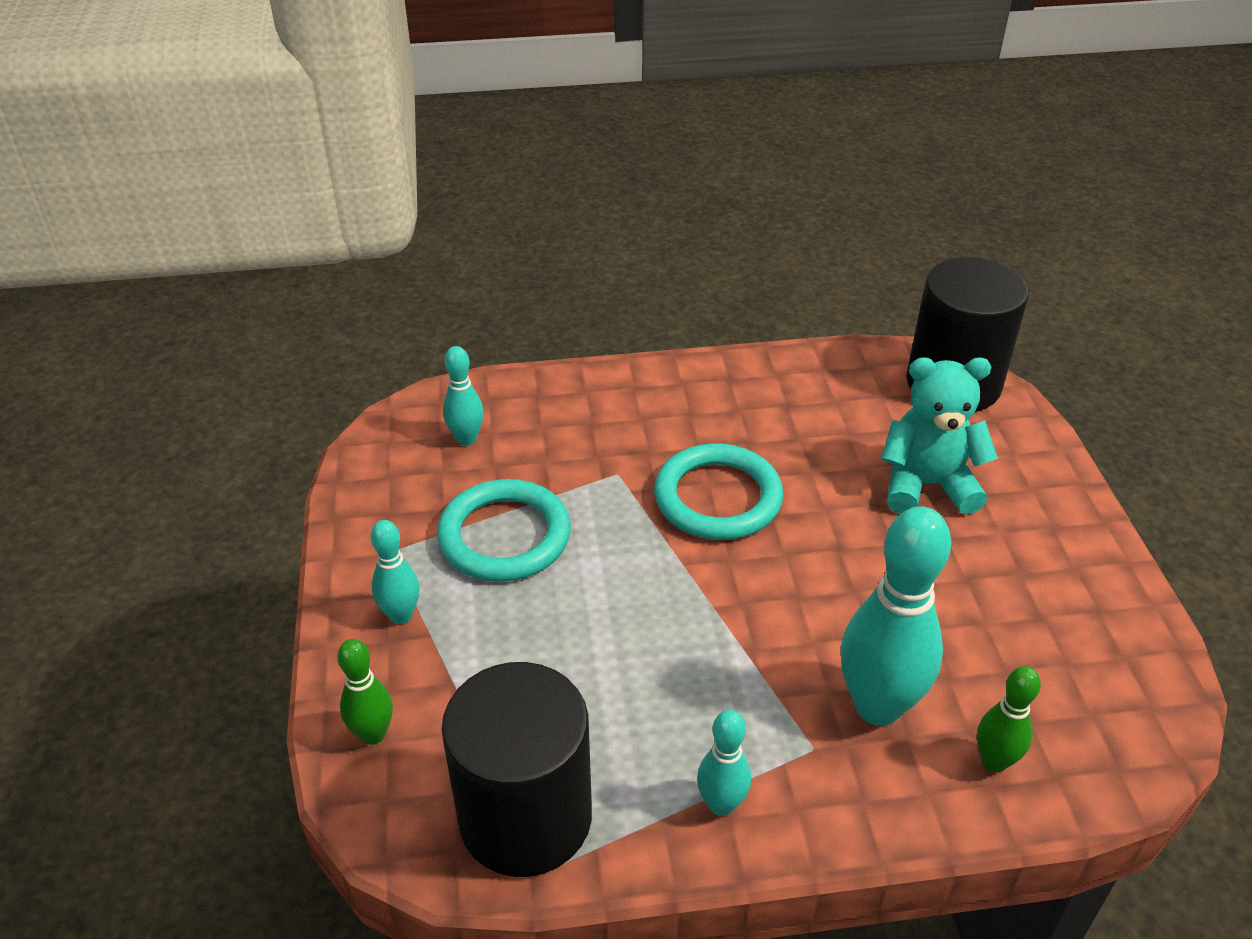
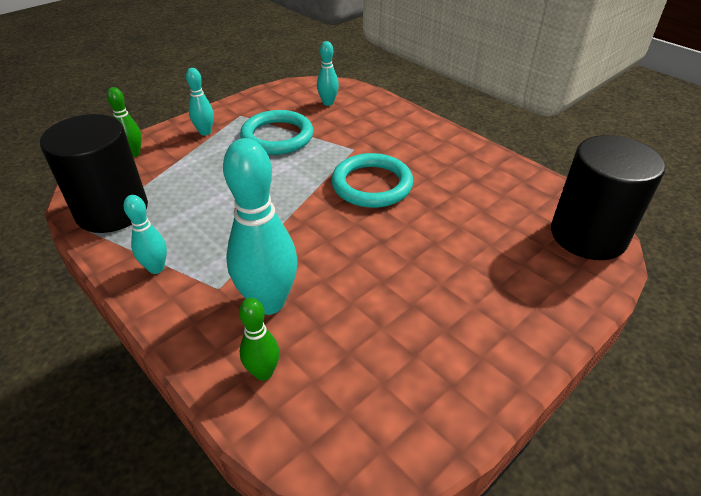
camera: 55 degrees right, 0 degrees up
turquoise teddy bear [881,357,998,515] -> none

